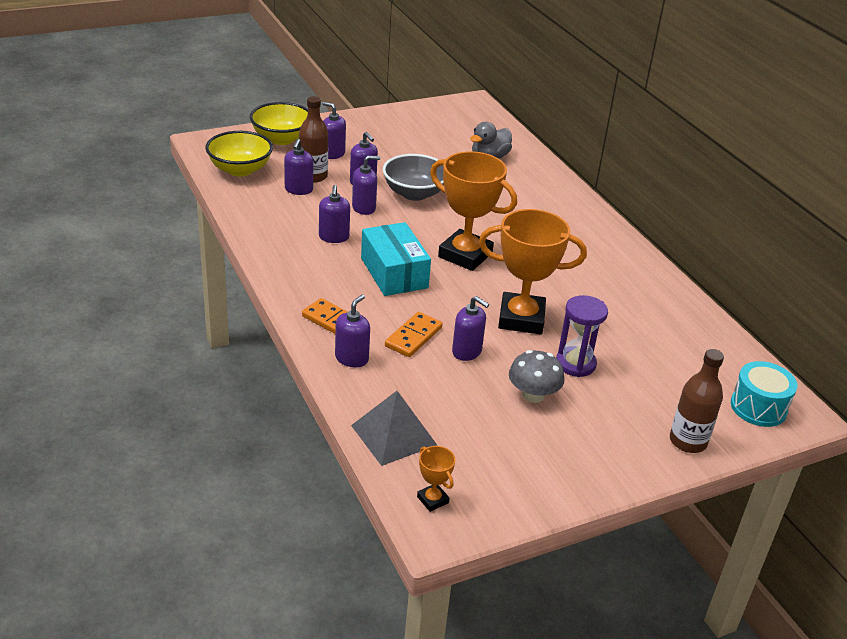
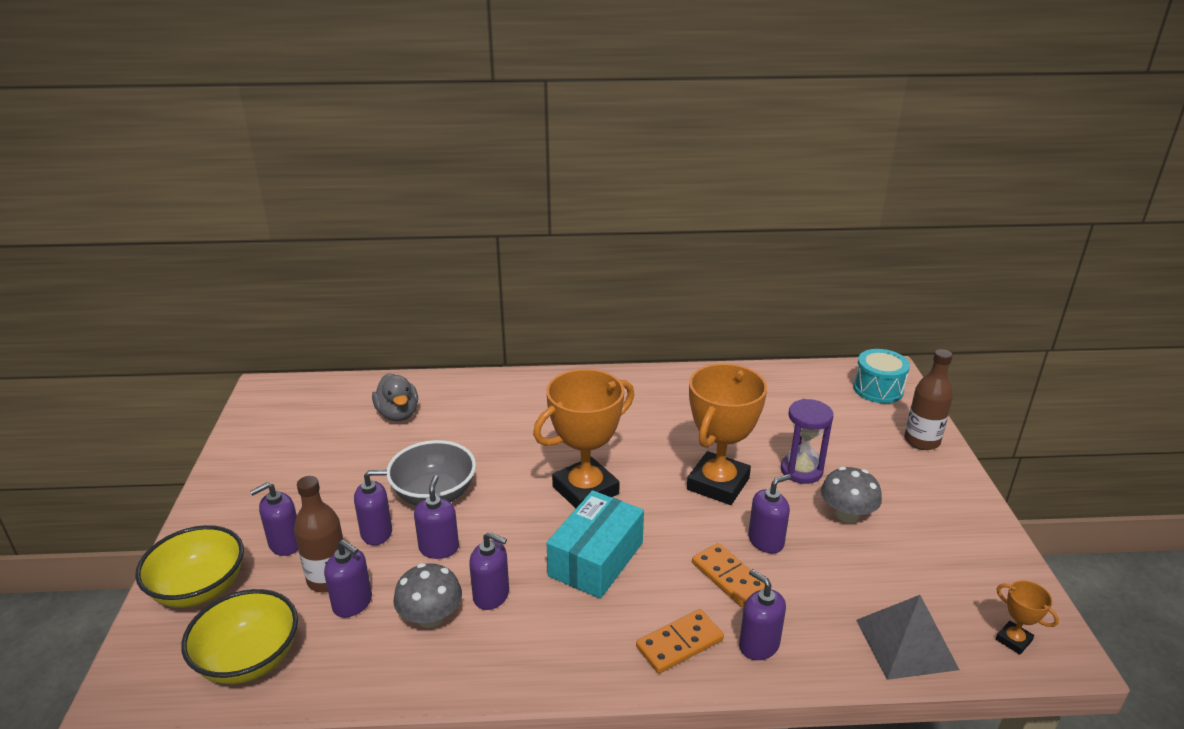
camera: 65 degrees left, 5 degrees down
turquoise box [361,222,431,296] -> turquoise box turned 60 degrees counterclockwise [547,490,644,599]
orange trophy [417,446,455,512] -> orange trophy turned 60 degrees clockwise [996,580,1059,654]
none -> grey mushroom [393,563,462,628]

